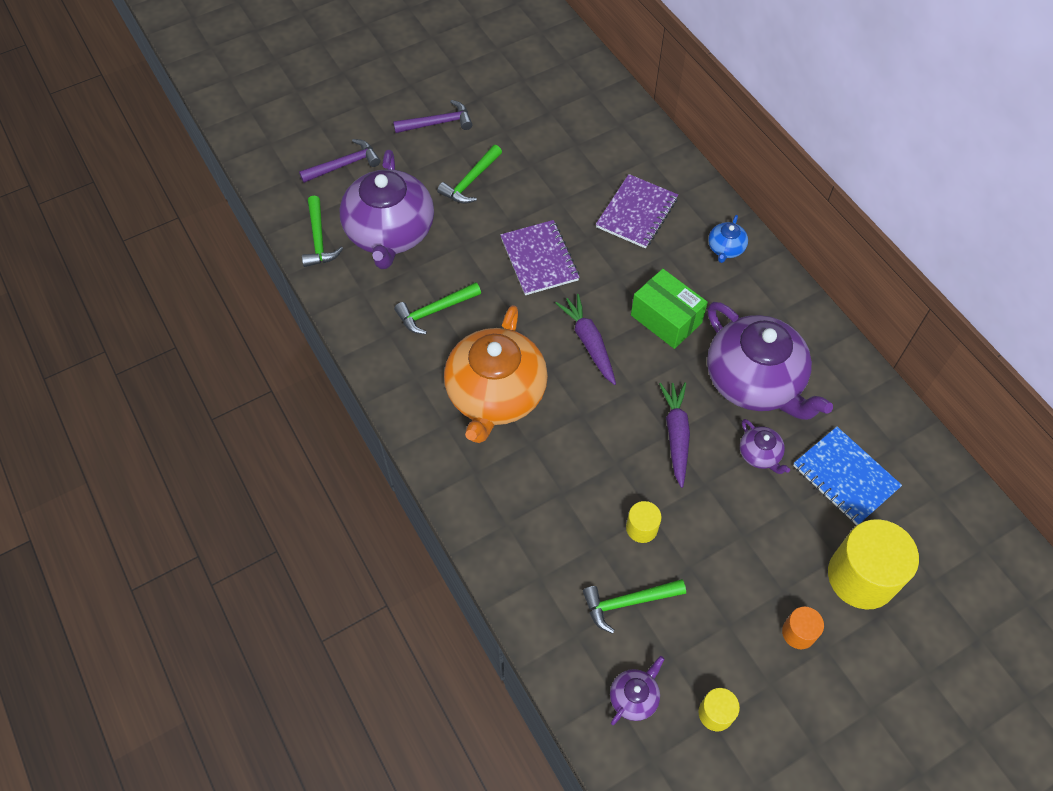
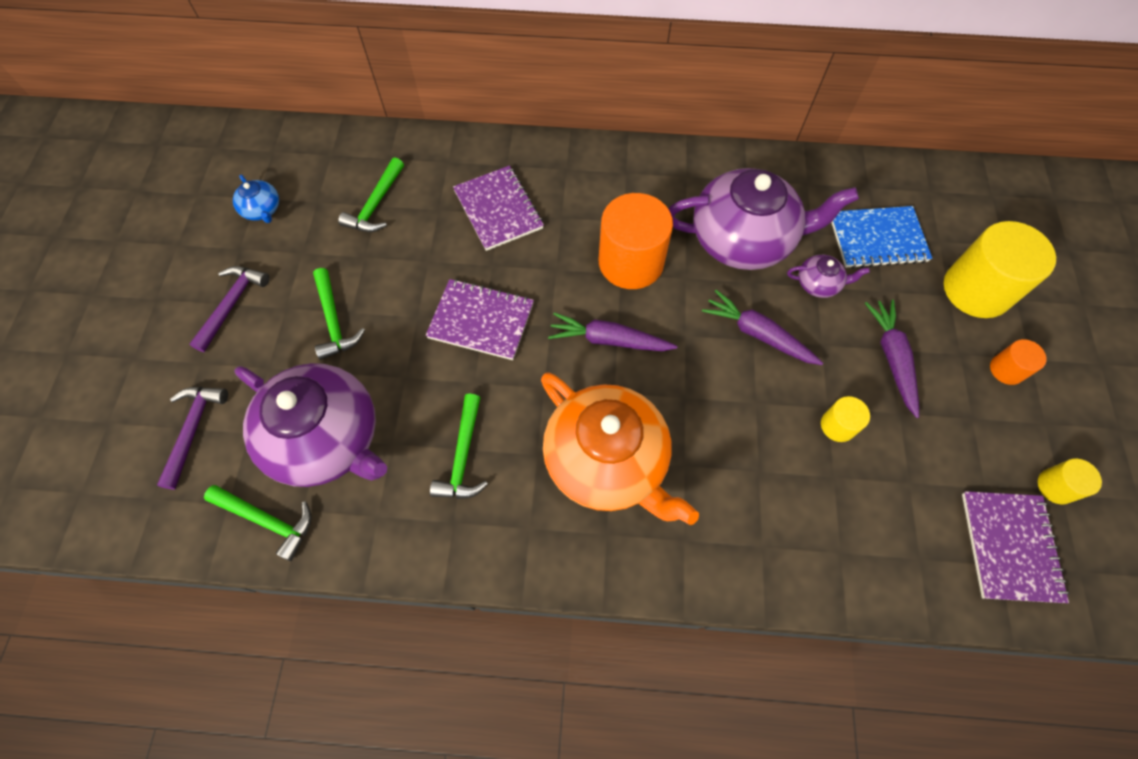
camera: 55 degrees left, 5 degrees up
green hammer [583,579,686,634] -> green hammer moved to [338,157,404,232]
purple teapot [610,656,665,725] -> purple notebook [962,491,1070,603]
green box [631,269,708,349] -> orange cylinder [599,193,673,289]
blue teapot [708,215,748,263] -> blue teapot moved to [233,175,279,223]
none -> purple carrot [865,300,919,418]

